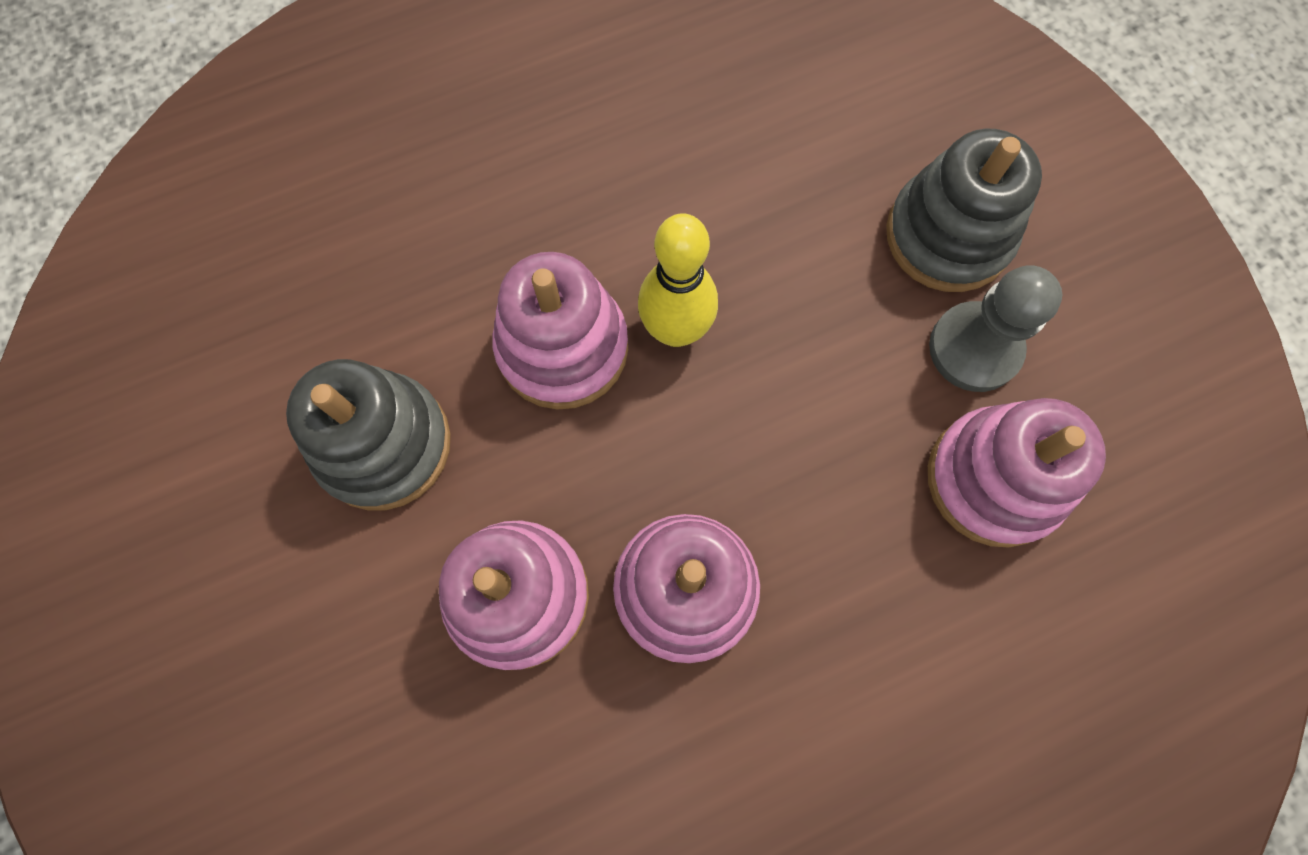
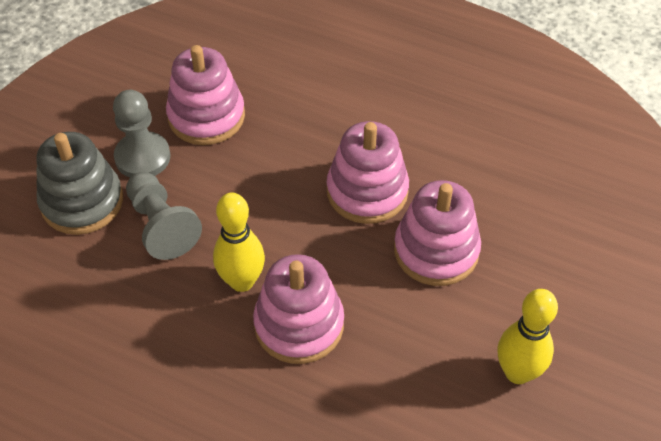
camera: 130 degrees left, 20 degrees down
grey stacking toy [286,359,451,511] -> none
none -> grey pawn [126,172,202,260]
none -> yellow bowling pin [498,289,558,384]

